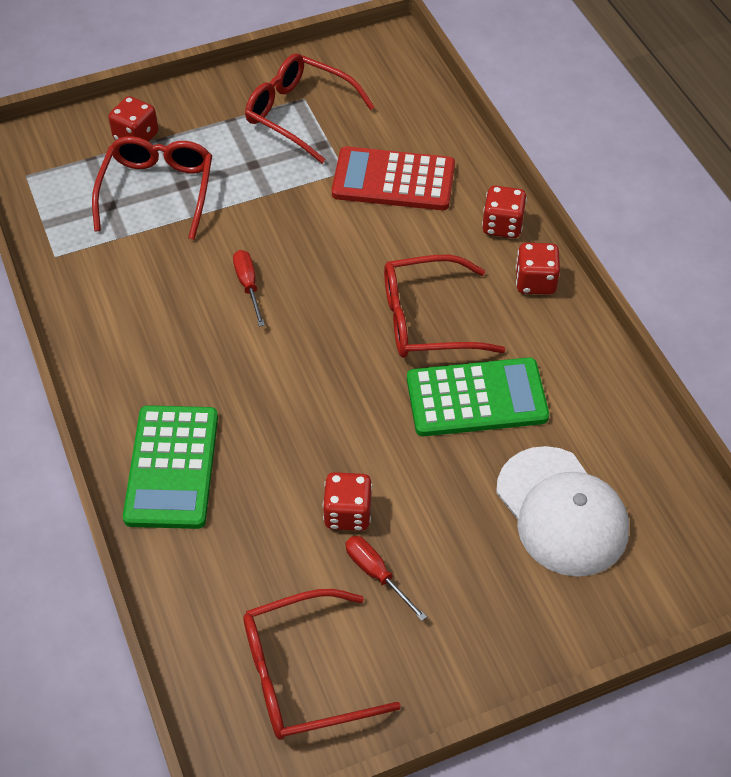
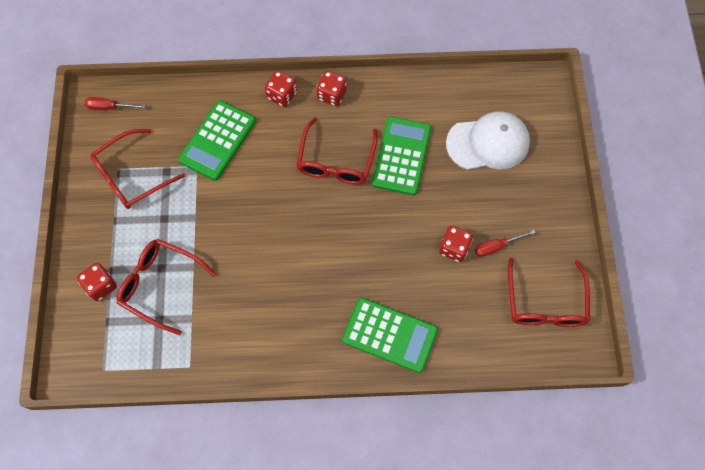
camera: 70 degrees left, 15 degrees up
red screwdriver [233,250,265,327] -> red screwdriver moved to [85,97,145,110]
red calculator [332,146,455,210] -> green calculator [178,100,256,181]

